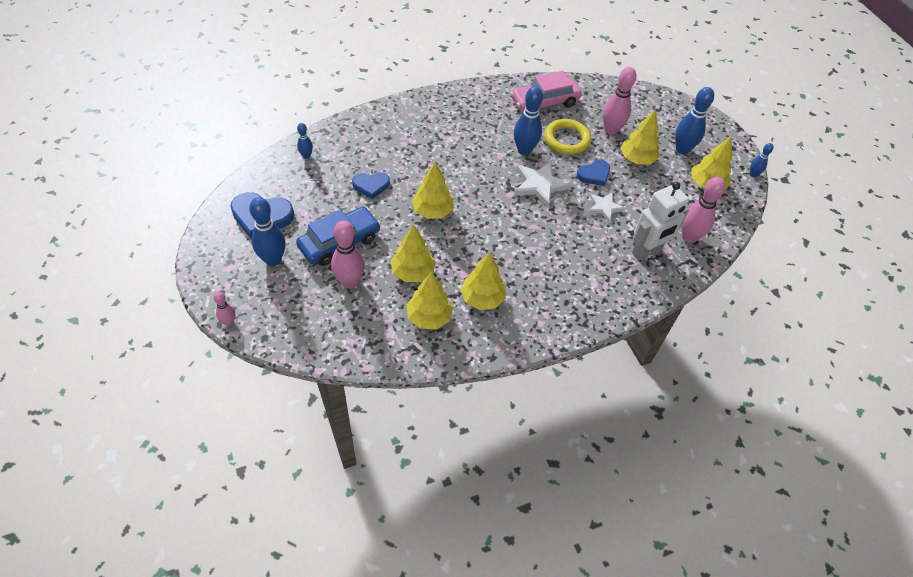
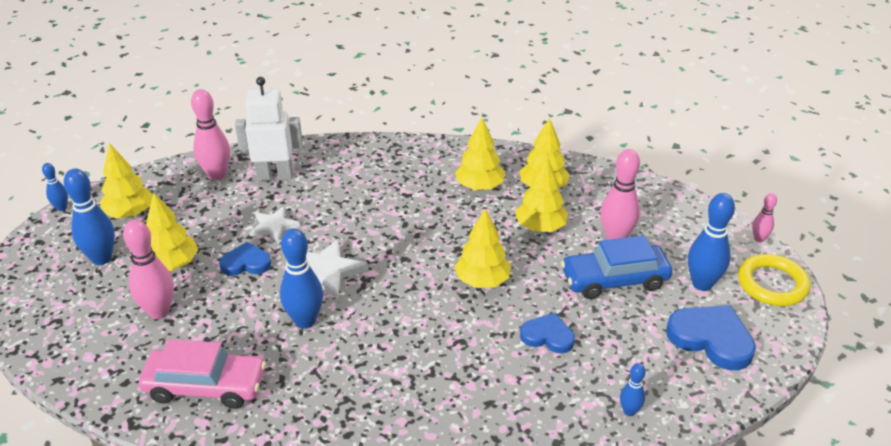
camera: 150 degrees left, 15 degrees down
yellow ring [544,119,591,155] -> yellow ring moved to [738,254,810,306]

